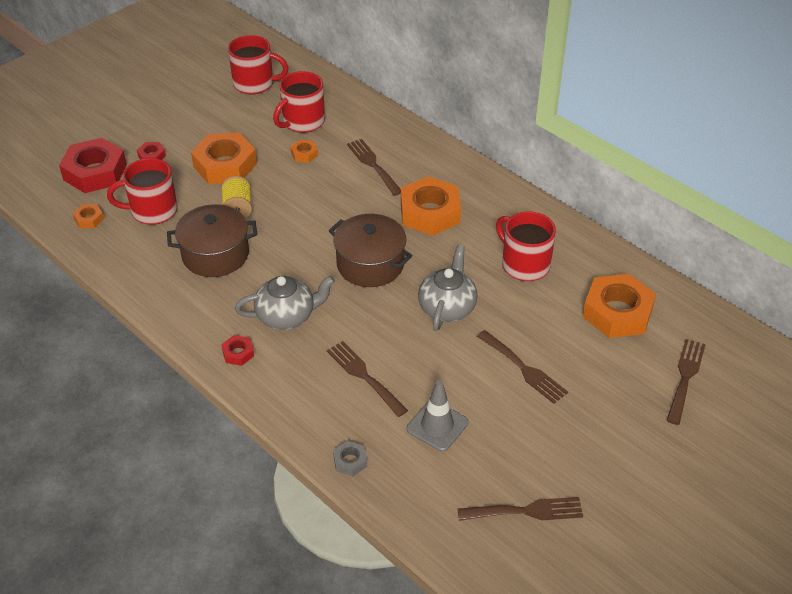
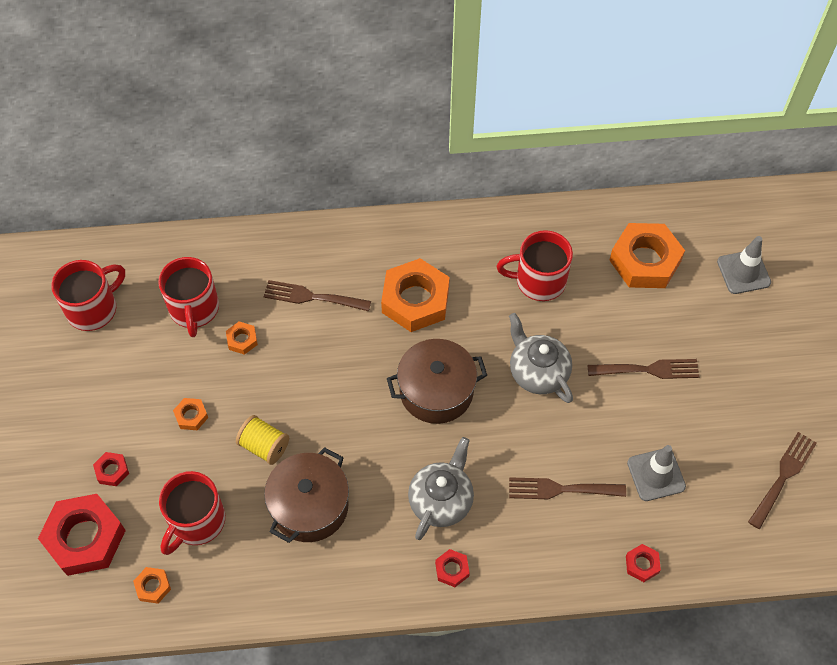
camera: 50 degrees left, 15 degrees up
orange nut [191,133,257,184] -> orange nut [173,398,208,430], size x0.44
grey nut [333,441,367,476] -> red nut [626,544,661,582]
brown fork [666,339,706,425] -> grey traffic cone [717,236,771,294]

